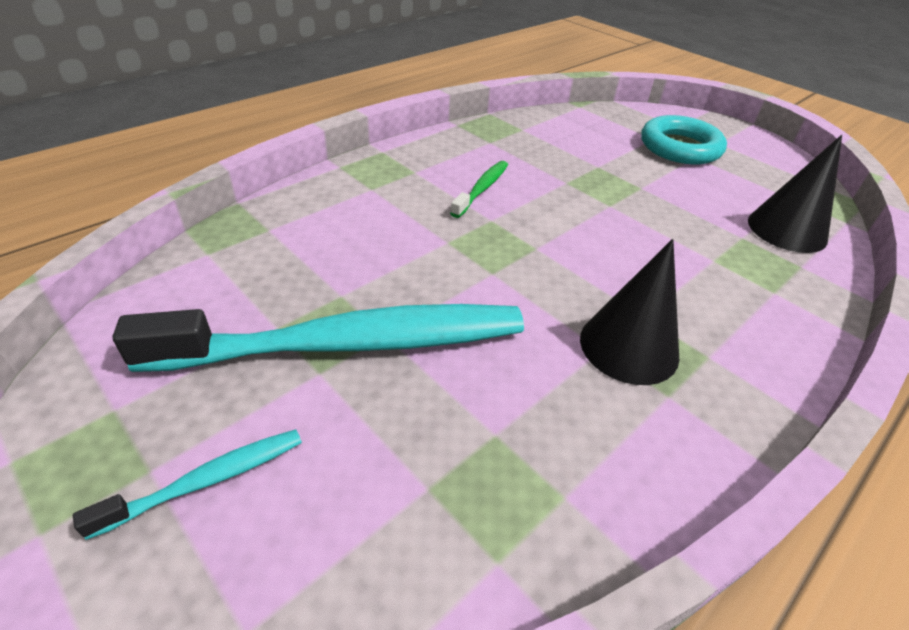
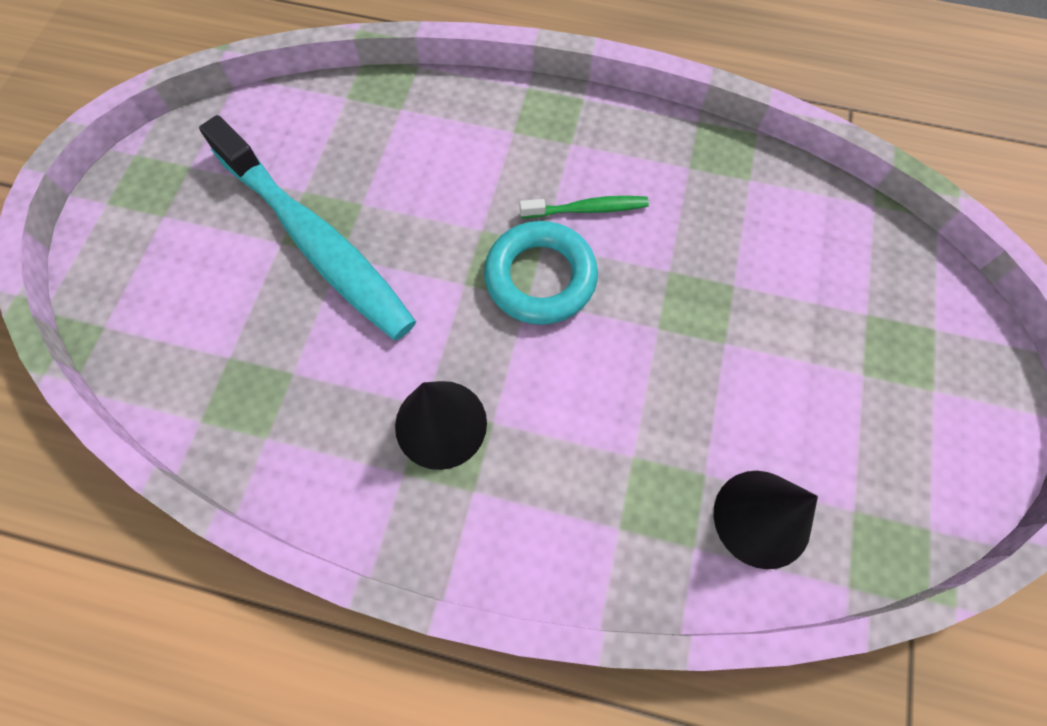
camera: 60 degrees right, 25 degrees up
turquoise toothbrush [73,429,302,540] -> none
turquoise ring [641,115,727,164] -> turquoise ring moved to [484,221,598,325]

